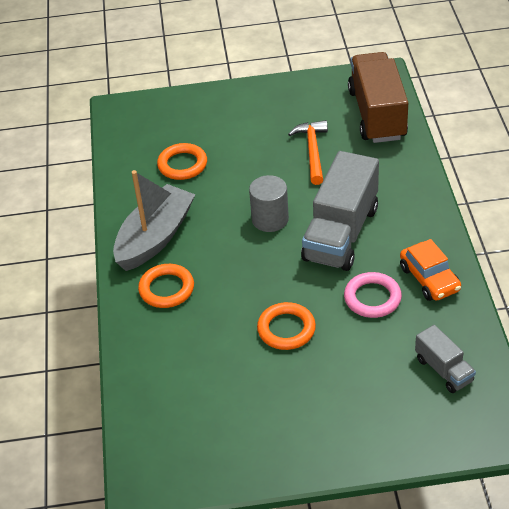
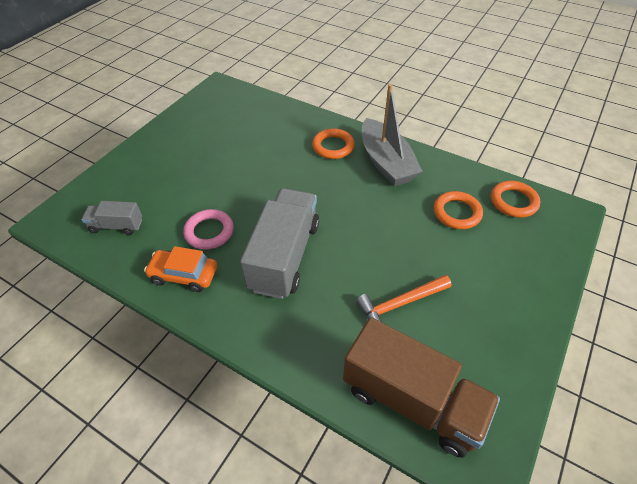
camera: 125 degrees right, 5 degrees up
grey cylinder [249,175,289,232] -> none
orange ring [257,302,316,350] -> orange ring moved to [491,181,540,218]
orange hammer [288,120,328,185] -> orange hammer turned 120 degrees clockwise [356,275,452,322]
grey truck [301,151,379,271] -> grey truck turned 45 degrees clockwise [240,188,319,299]

